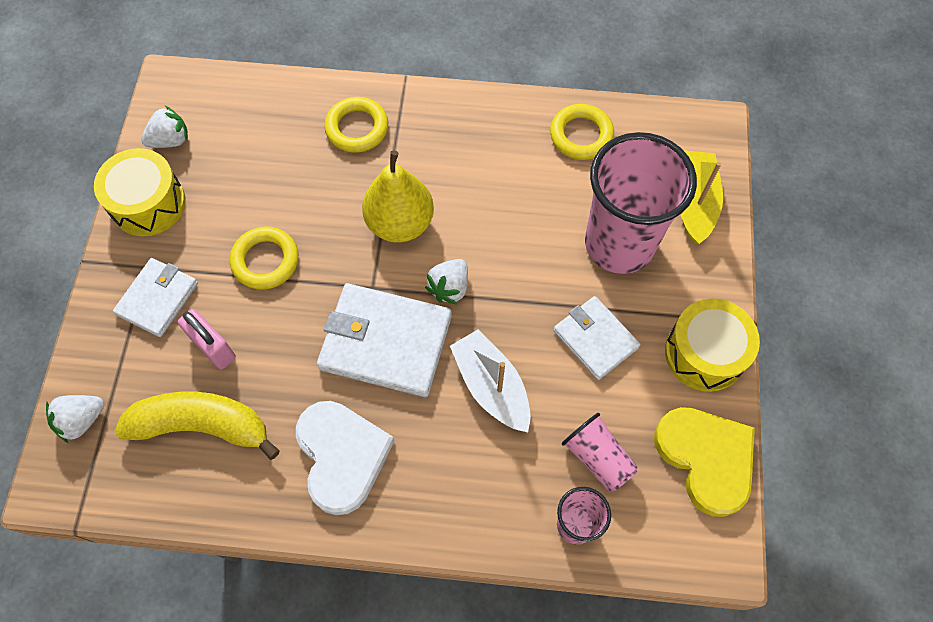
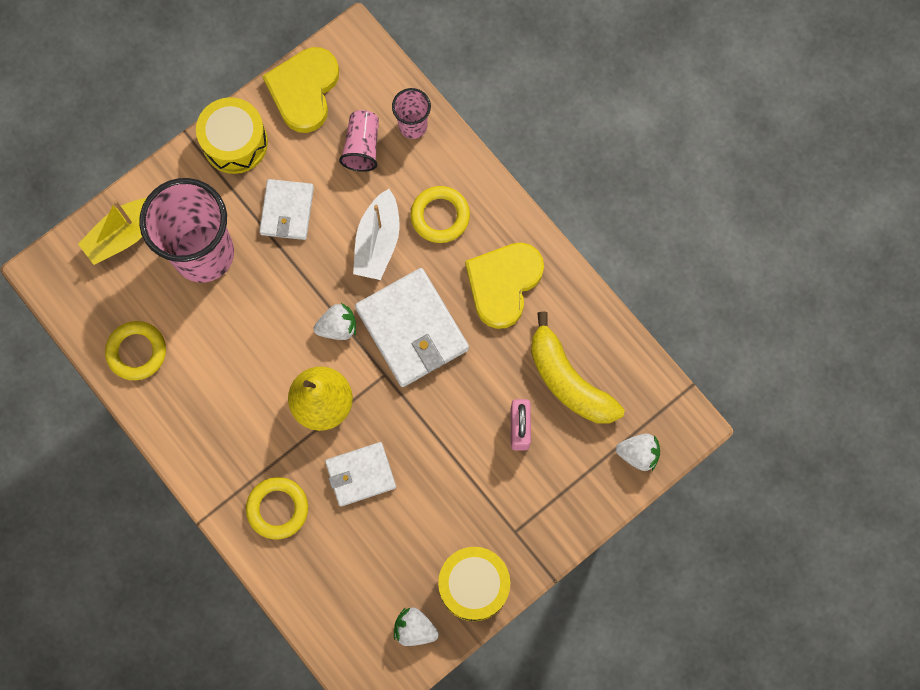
camera: 135 degrees left, 10 degrees up
white wallet [113,258,198,337] -> white wallet moved to [325,442,396,507]
yellow ring [230,227,299,290] -> yellow ring moved to [410,186,470,243]
white heart [296,401,395,515] -> yellow heart [465,243,544,329]

